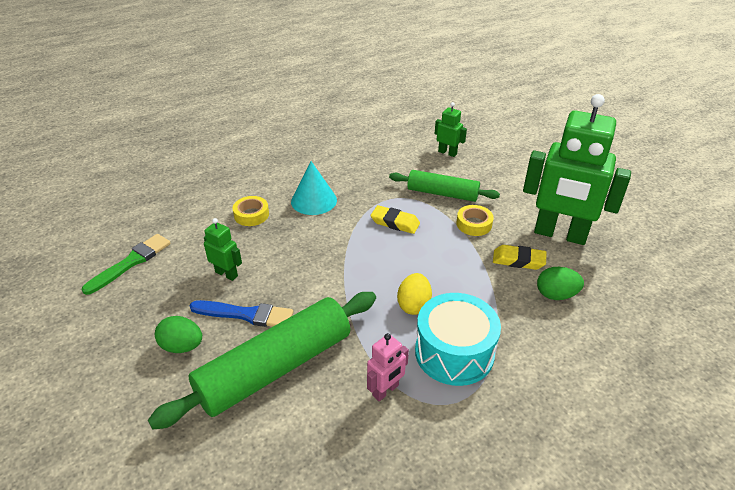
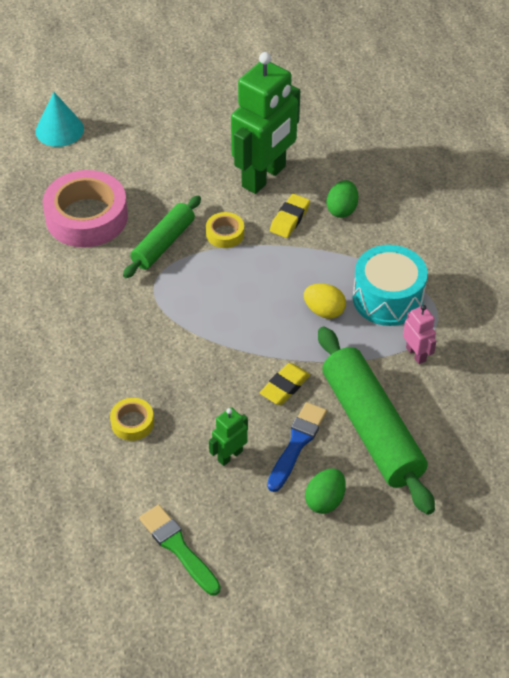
camera: 75 degrees left, 10 degrees up
turquoise cone [291,161,337,215] -> turquoise cone moved to [35,92,84,147]
yellow eraser [370,205,420,234] -> yellow eraser moved to [260,363,310,405]
green robot [435,102,467,157] -> pink tape [43,170,128,248]

